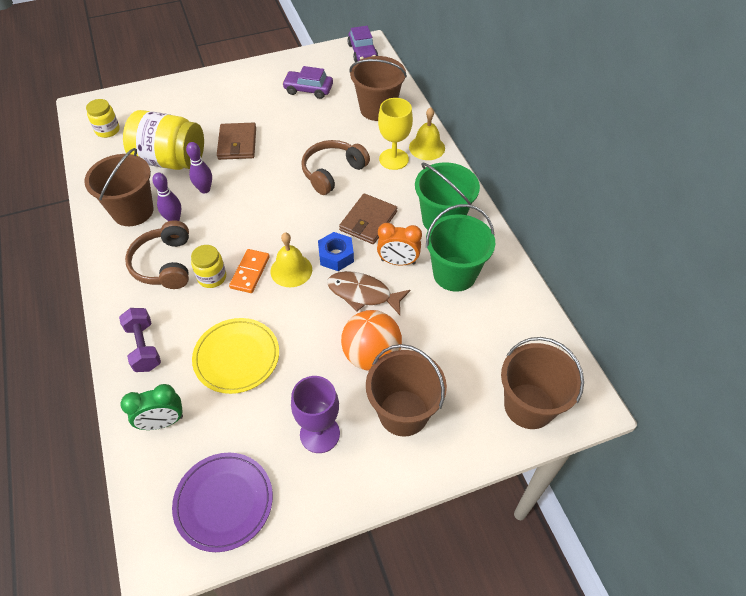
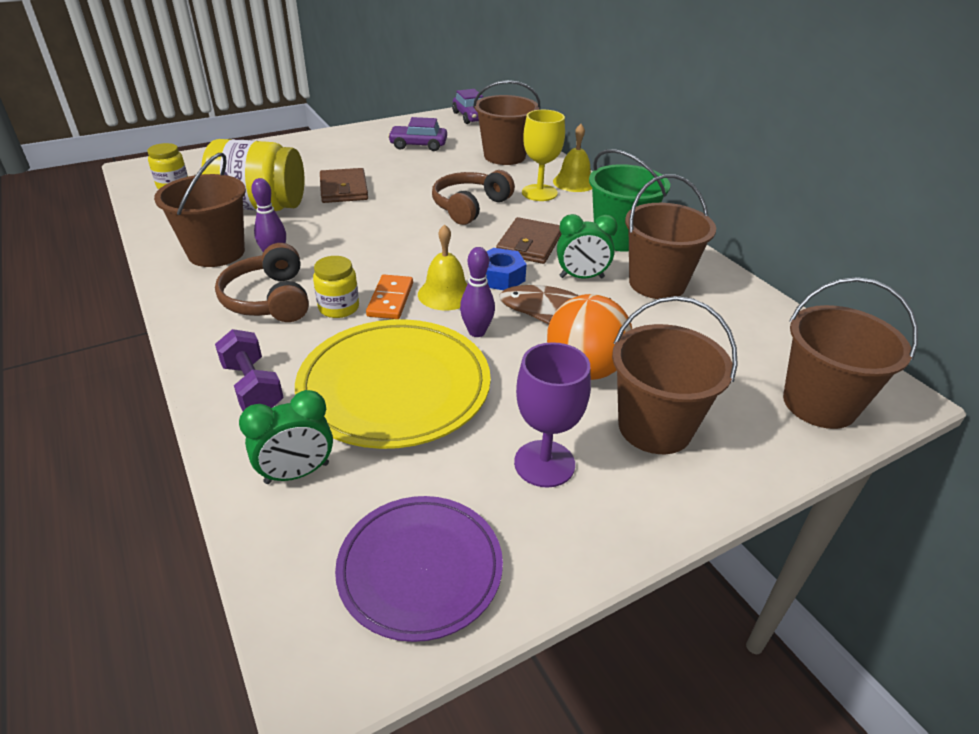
camera: 10 degrees left, 15 degrees down
purple bowling pin [186,142,212,193] -> purple bowling pin moved to [460,247,495,337]
yellow plate [192,318,279,394] -> yellow plate [295,319,491,449], size x1.52
orange clock [377,223,422,266] -> green clock [557,214,618,279]
green bucket [426,204,495,292] -> brown bucket [625,174,716,299]

